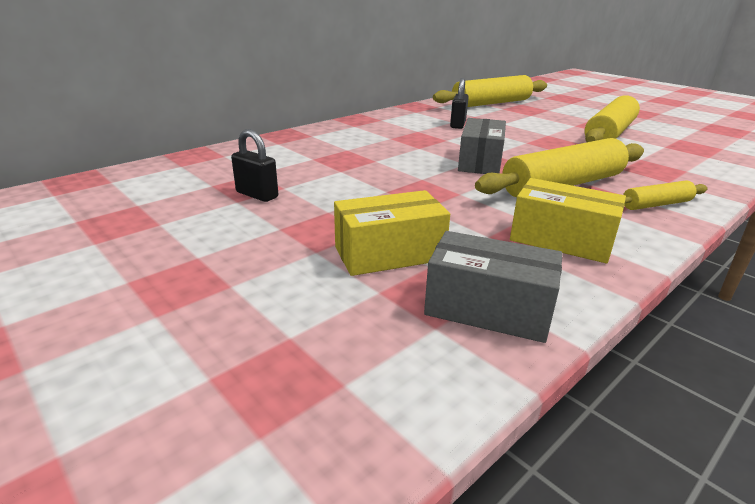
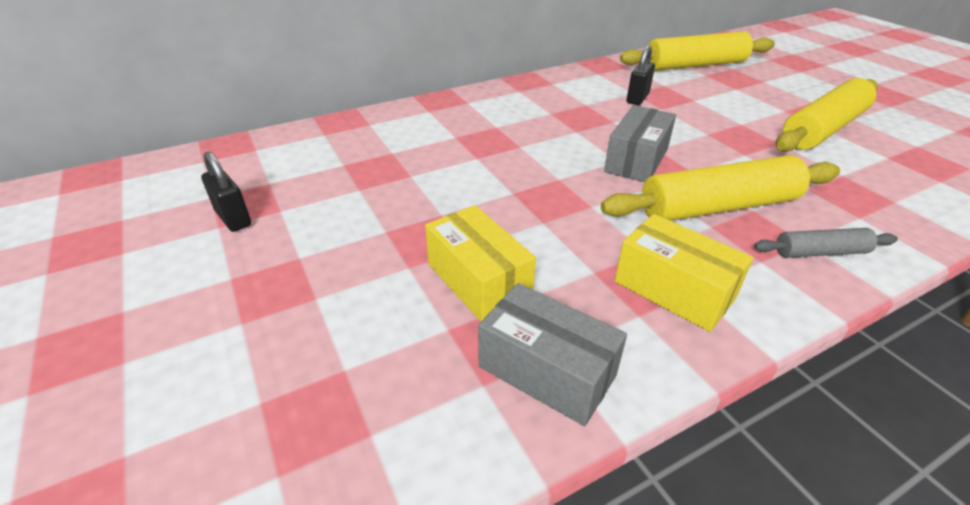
camera: 15 degrees right, 10 degrees up
black padlock [231,129,278,202] -> black padlock moved to [201,152,251,232]
yellow box [334,190,450,276] -> yellow box turned 60 degrees clockwise [425,205,536,322]
yellow rolling pin [623,181,708,210] -> grey rolling pin [754,228,898,258]

